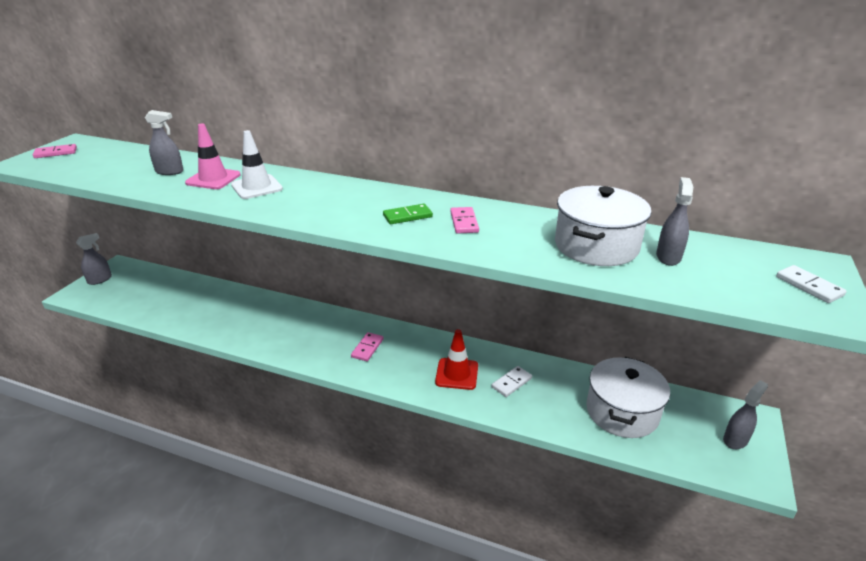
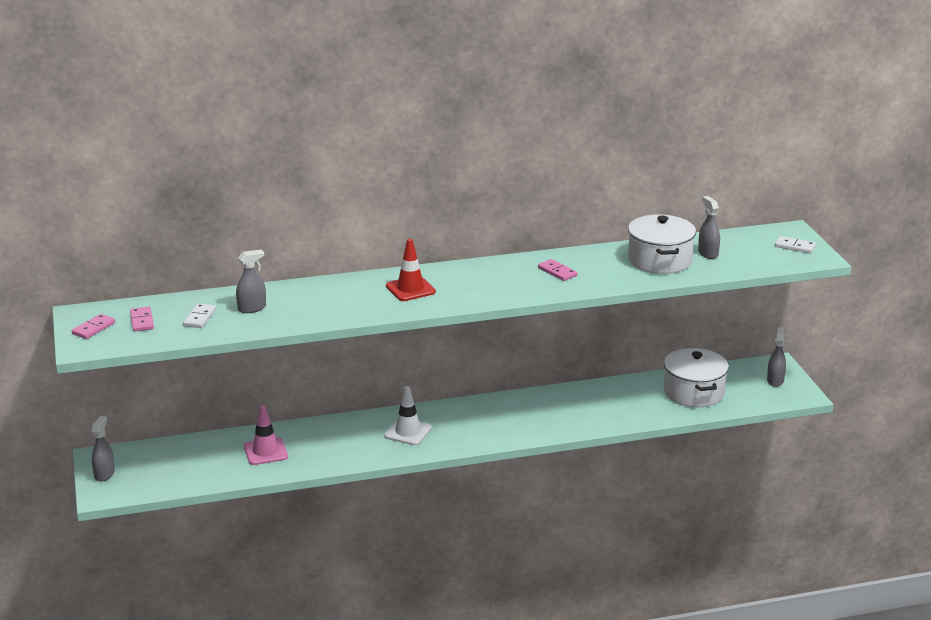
camera: 35 degrees left, 5 degrees down
pink traffic cone [185,123,241,189] -> pink traffic cone moved to [244,405,288,465]
white traffic cone [231,130,283,199] -> white traffic cone moved to [384,386,432,445]
pink domino [351,332,383,361] -> pink domino moved to [130,307,154,332]
green domino [383,204,433,224] -> none
red traffic cone [435,329,478,390] -> red traffic cone moved to [386,239,436,301]
white domino [492,366,532,397] -> white domino moved to [183,303,216,328]

